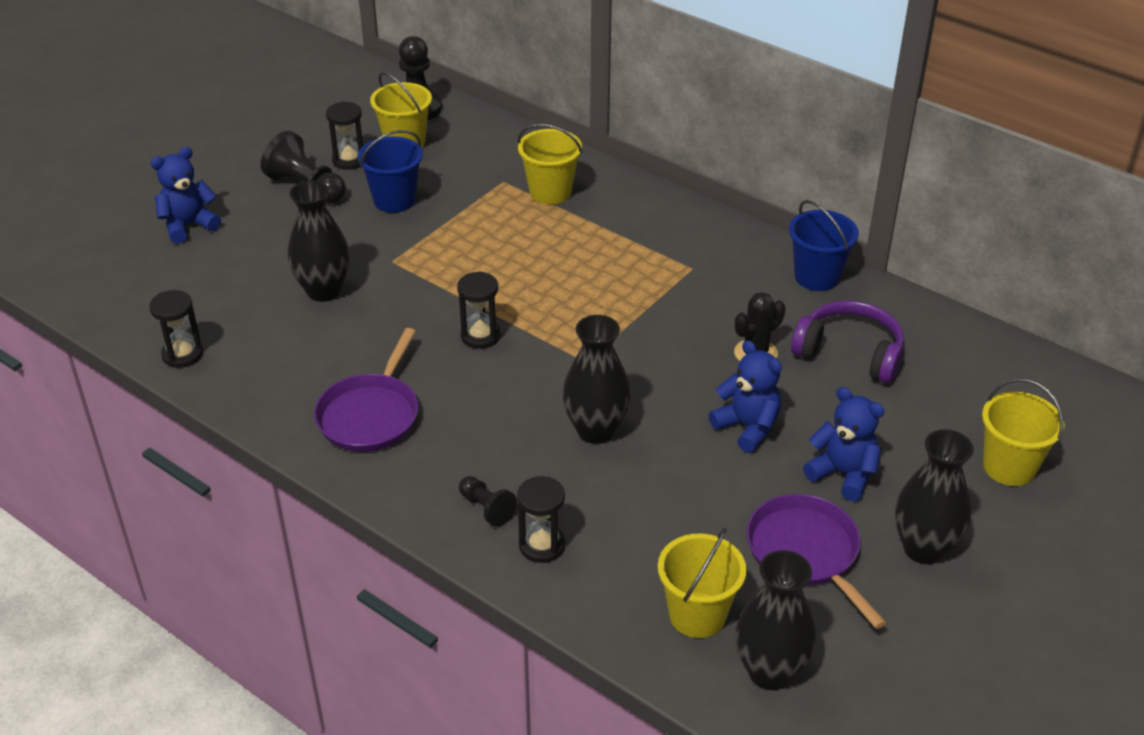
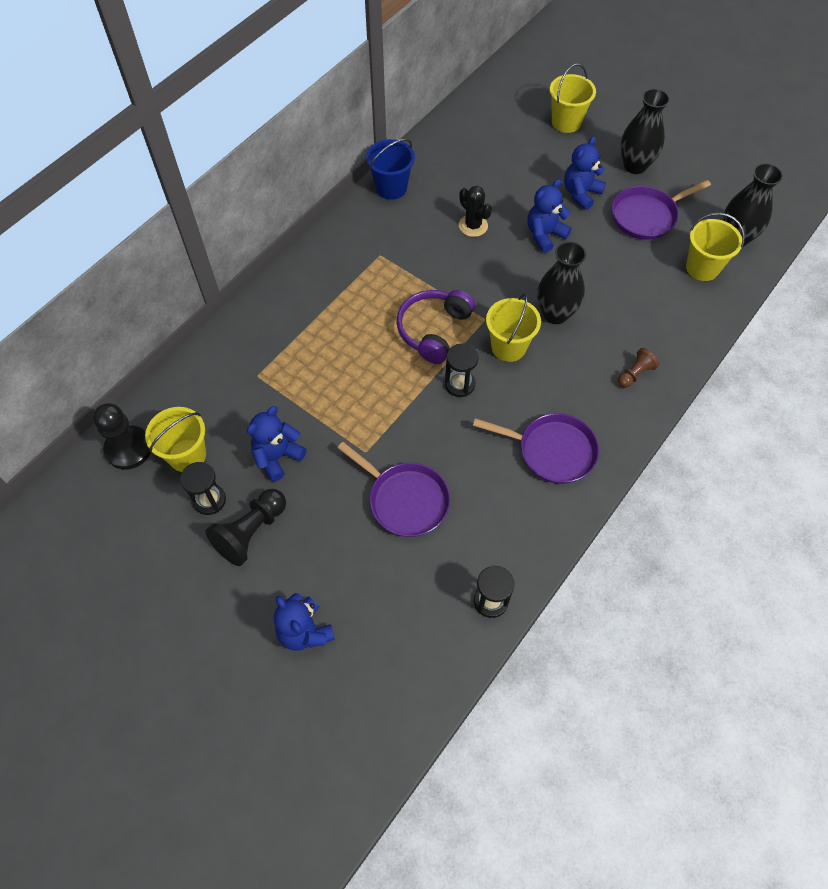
camera: 90 degrees left, 20 degrees up
black vase [288,180,350,302] -> purple pan [338,442,450,537]
blue bucket [358,130,423,213] -> blue teddy bear [247,406,307,482]
black pawn [459,476,517,527] -> brown pawn [618,348,659,388]
black hourglass [517,476,565,563] -> none
yellow bucket [518,124,582,204] -> yellow bucket moved to [486,294,541,362]
purple headphones [791,300,904,384] -> purple headphones moved to [396,290,475,364]

